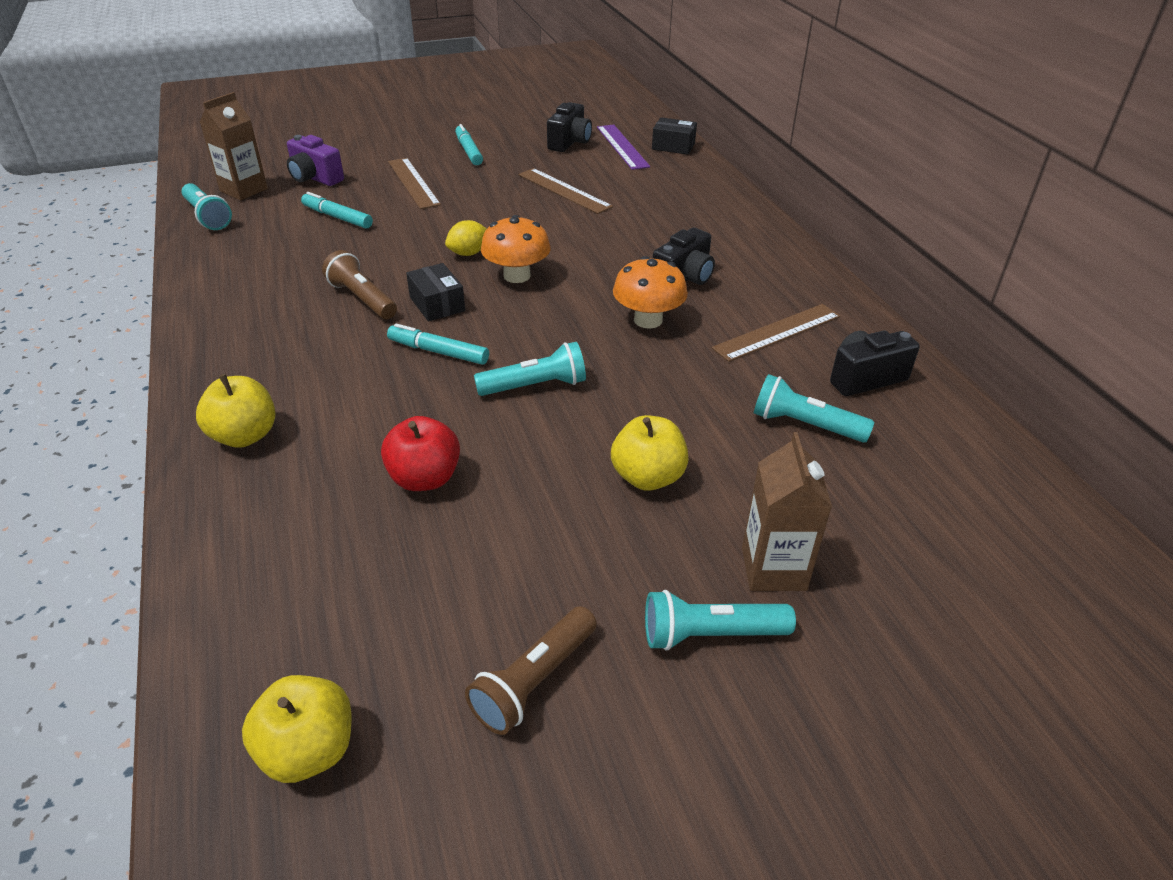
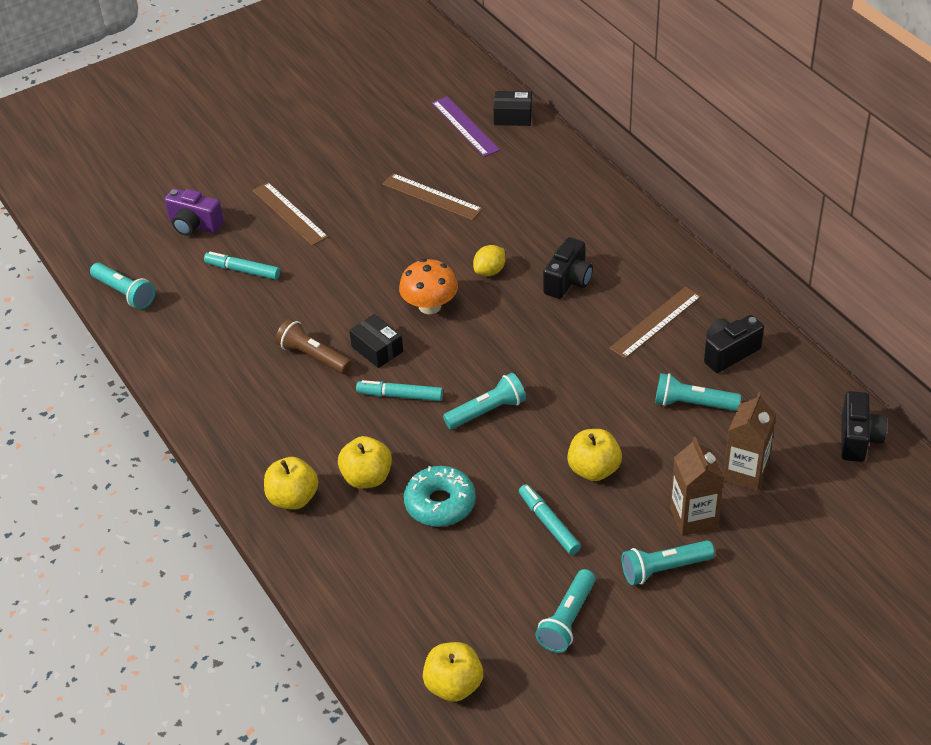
camera: 10 degrees left, 5 degrees up
brown carton [200,92,268,200] -> brown carton moved to [723,392,776,491]
red apple [381,416,460,491] -> turquoise donut [404,466,476,527]
yellow lemon [445,220,487,256] -> yellow lemon moved to [473,245,506,276]
turquoise marker [455,124,483,165] -> turquoise marker moved to [519,484,581,555]
brown flashlight [465,606,597,735] -> turquoise flashlight [535,569,595,653]
black camera [547,102,592,152] -> black camera moved to [841,391,887,462]
orange mushroom [613,256,688,329] -> none
none -> yellow apple [338,436,392,488]

